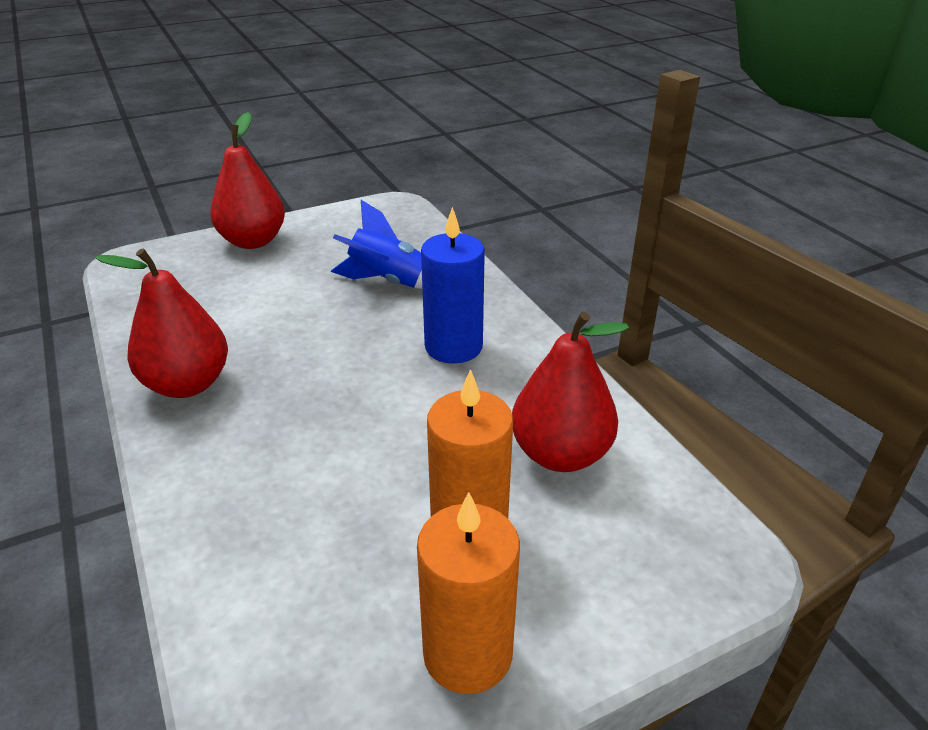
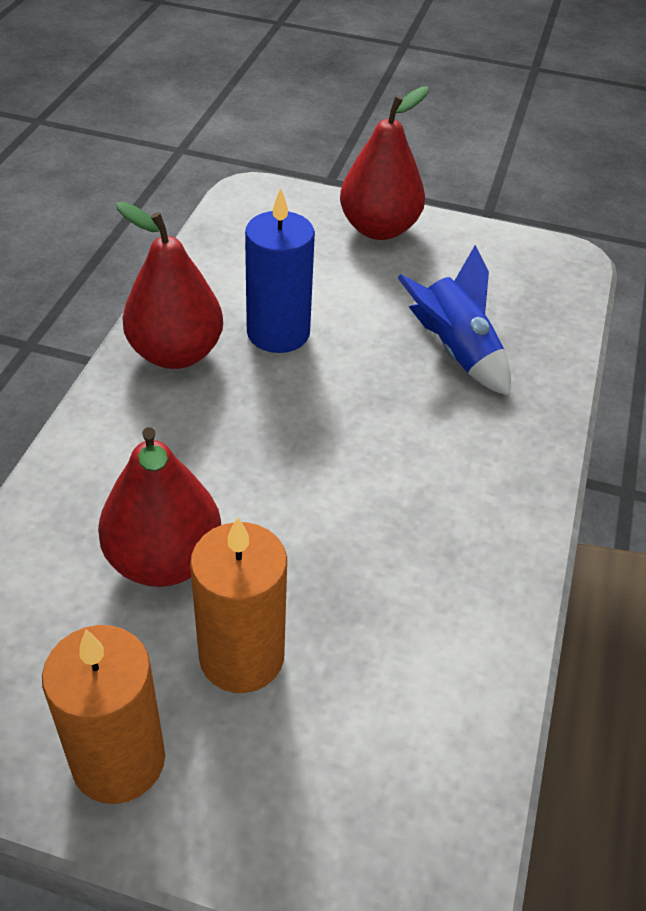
camera: 40 degrees right, 10 degrees up
blue candle [421,207,485,364] -> blue candle moved to [245,188,315,353]
red pear [512,312,629,472] -> red pear moved to [98,427,221,587]

